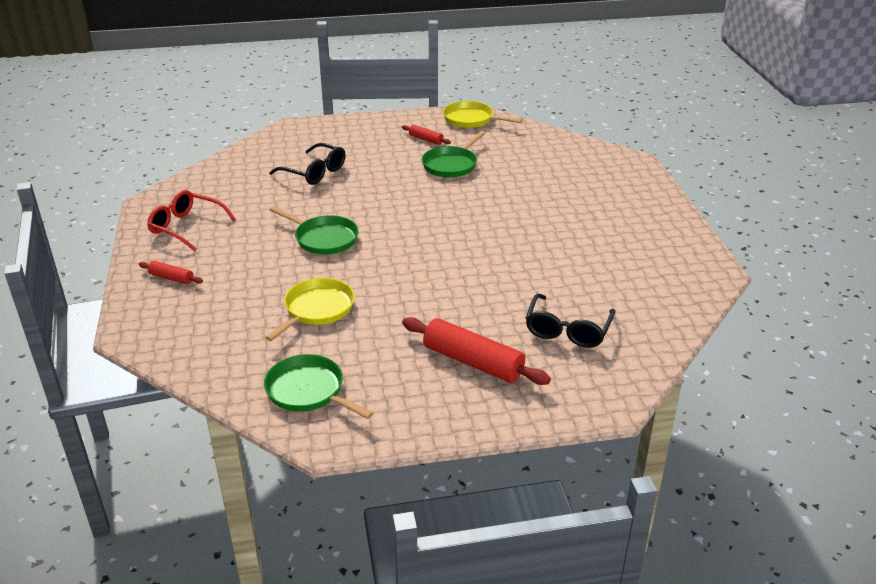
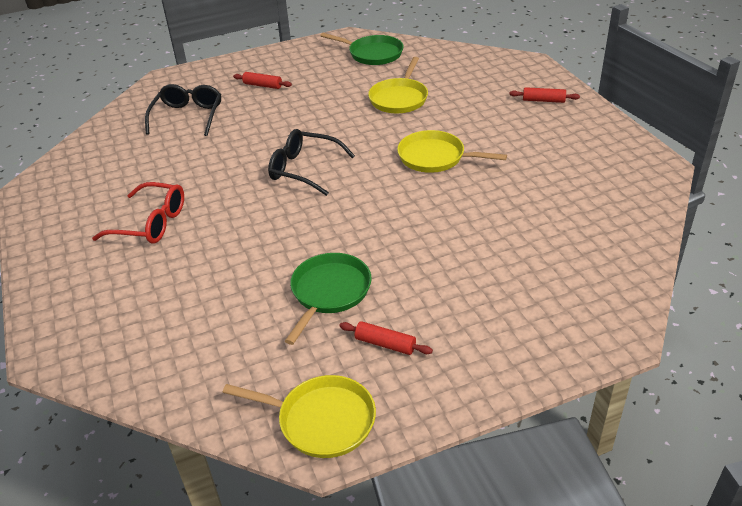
camera: 170 degrees right, 5 degrees up
red glasses [147,190,236,251] -> red glasses moved to [92,182,184,244]
black glasses [269,143,346,185] -> black glasses moved to [268,129,355,196]
green pan [270,206,359,255] -> yellow pan [397,130,507,173]
red rolling pin [402,317,551,385] -> red rolling pin [233,72,292,89], size x0.51

